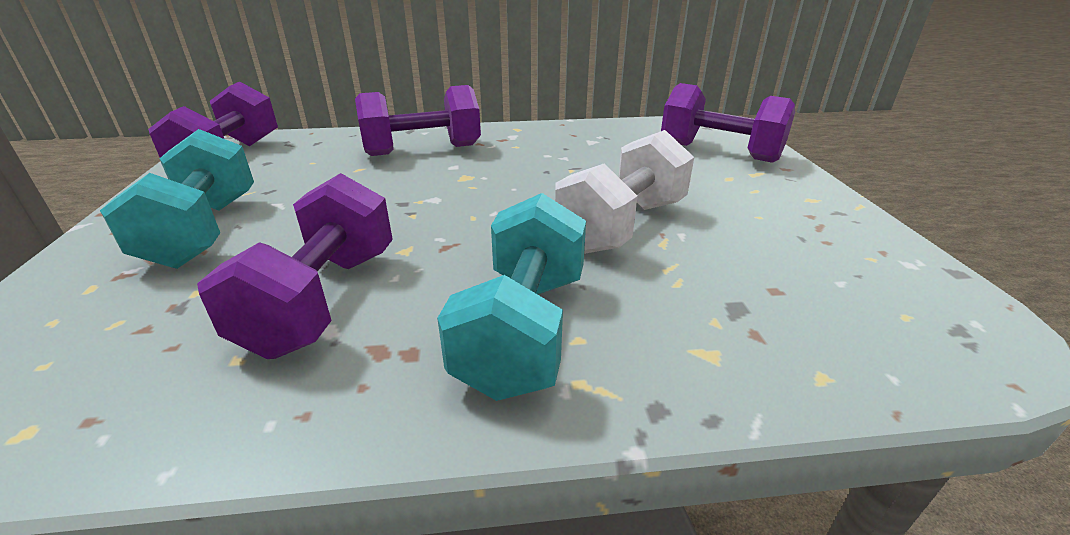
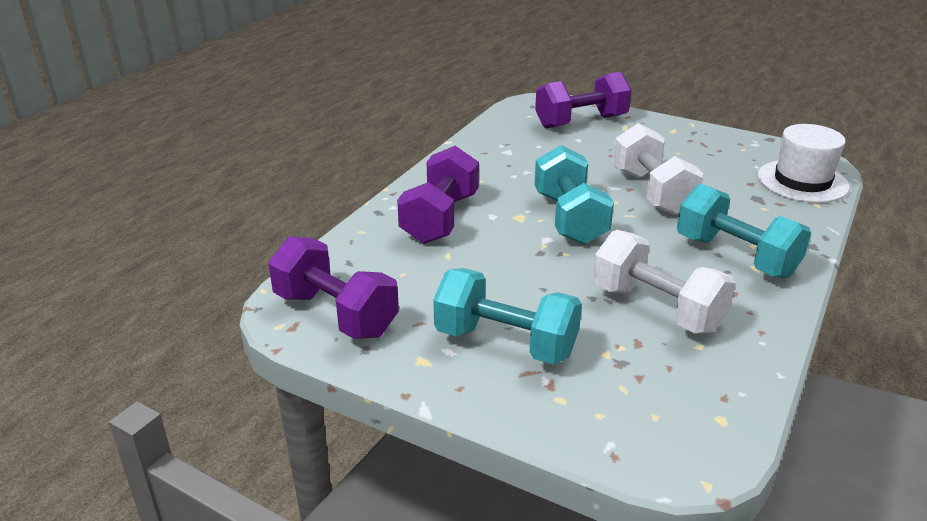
camera: 55 degrees left, 0 degrees up
purple dumbbell [197,173,393,359] -> white dumbbell [593,230,736,334]
none -> turquoise dumbbell [534,145,614,245]
none -> white hat [757,124,850,203]

